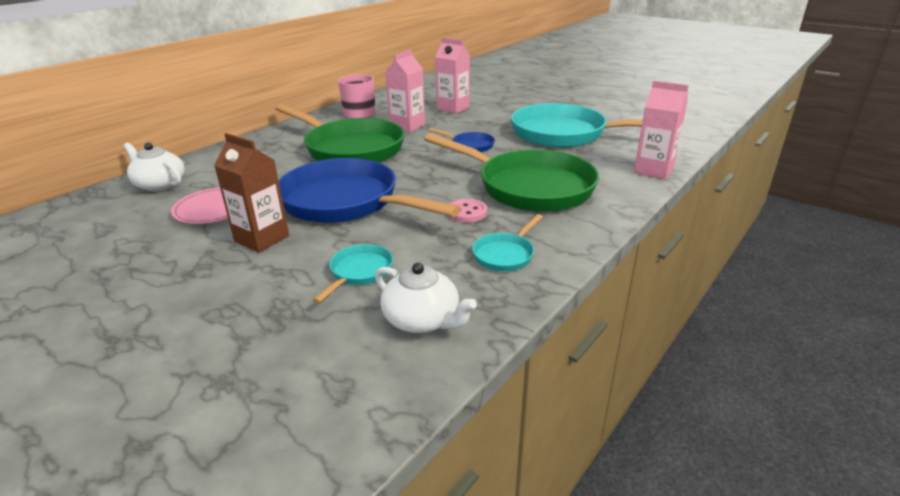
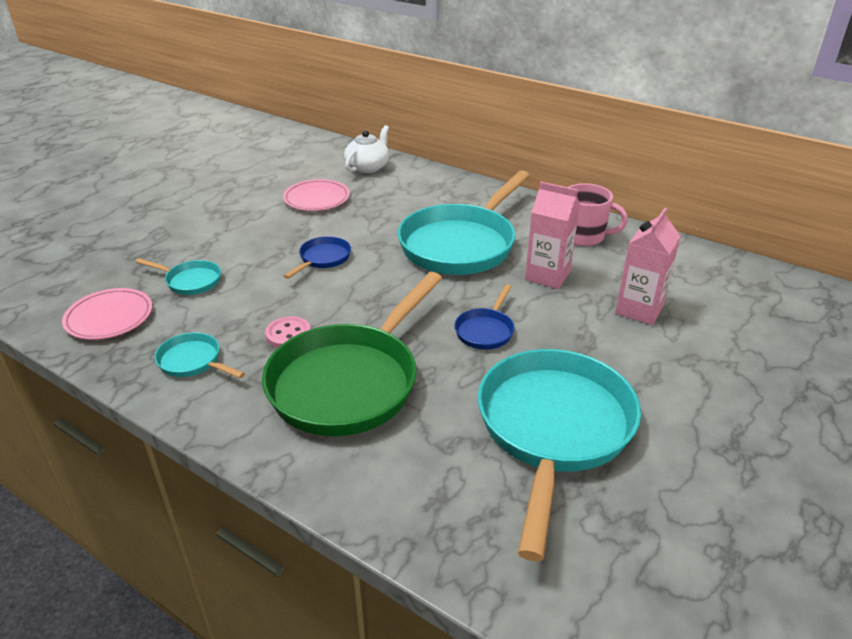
camera: 85 degrees right, 5 degrees up
brown carton [214,133,289,252] -> none
green pan [275,104,405,162] -> turquoise pan [398,170,530,275]
blue pan [278,158,461,223] -> blue pan [284,236,351,279], size x0.43
white teapot [375,263,477,333] -> pink plate [62,288,152,340]
pink carton [634,81,689,180] -> none

